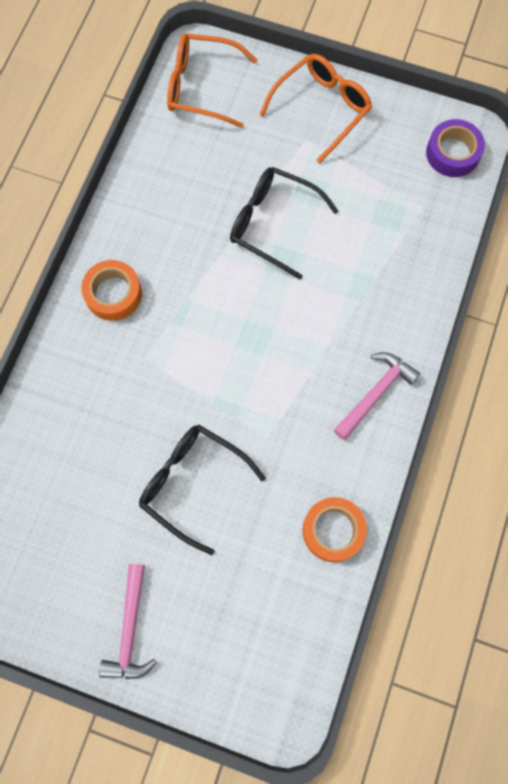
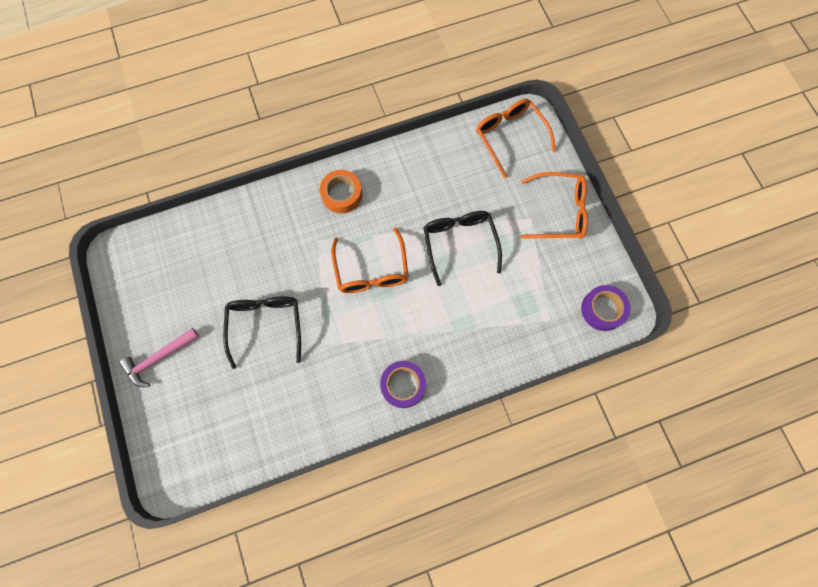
camera: 50 degrees right, 0 degrees up
orange tape [302,497,367,562] -> none
pink hammer [334,352,420,440] -> purple tape [380,361,426,408]
none -> orange glasses [331,228,409,293]

